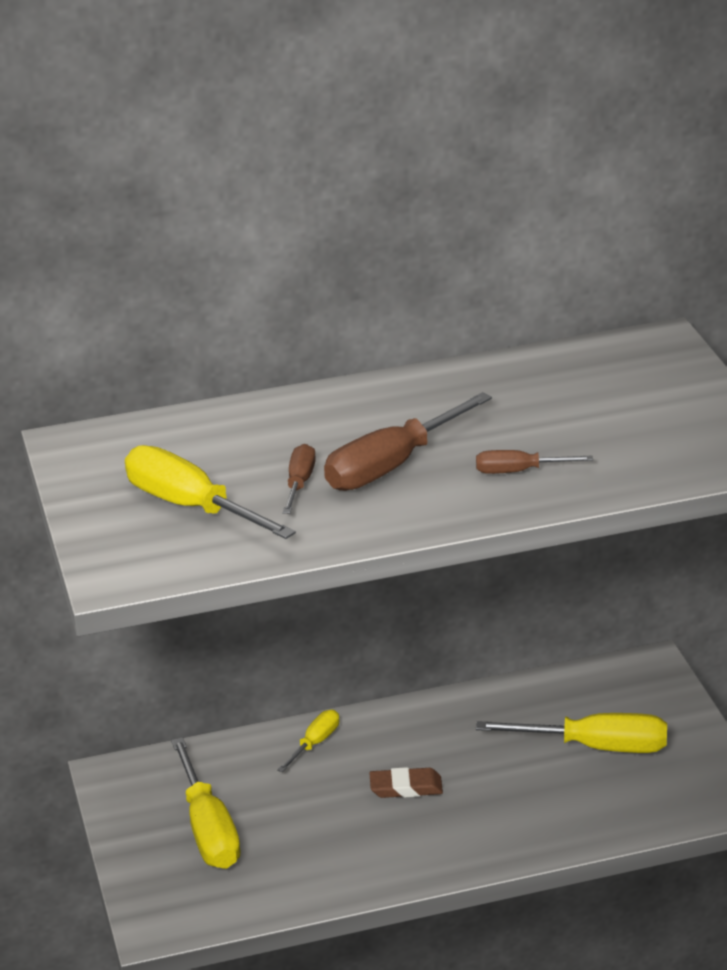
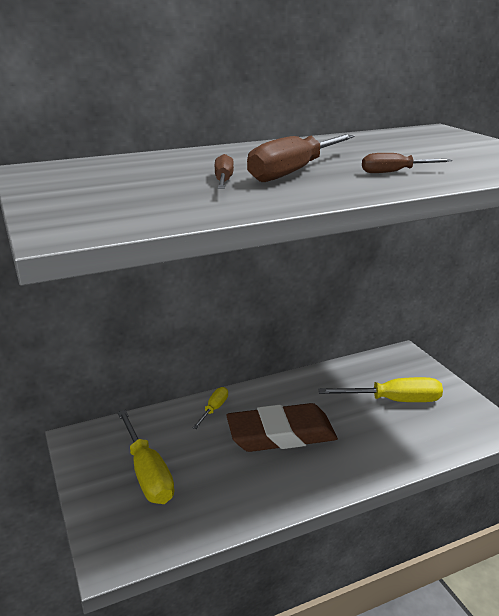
camera: 10 degrees left, 5 degrees down
yellow screwdriver [125,445,296,539] -> none
brown eraser [369,767,443,798] -> brown eraser [226,403,338,452], size x2.16

